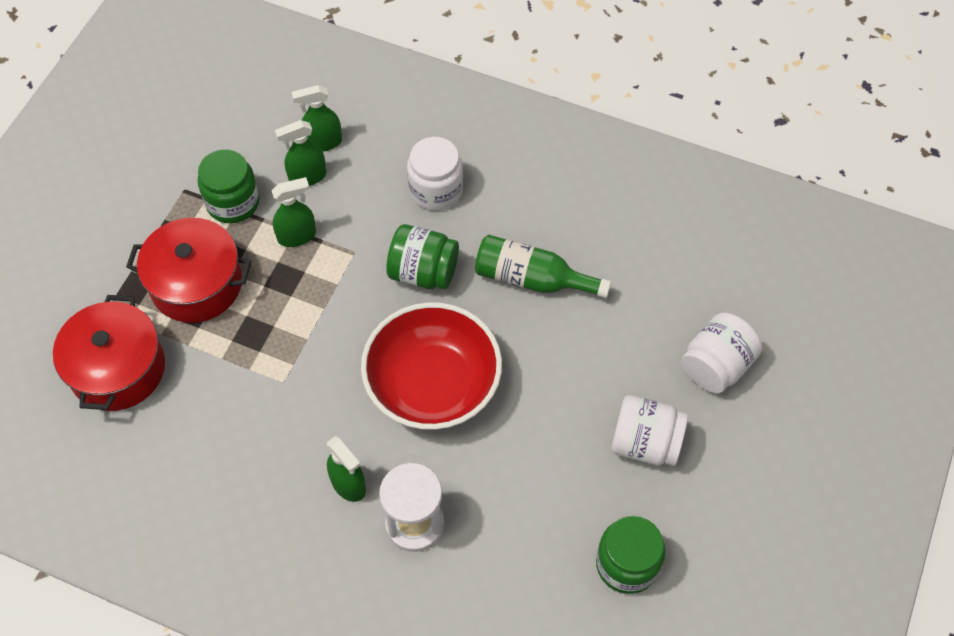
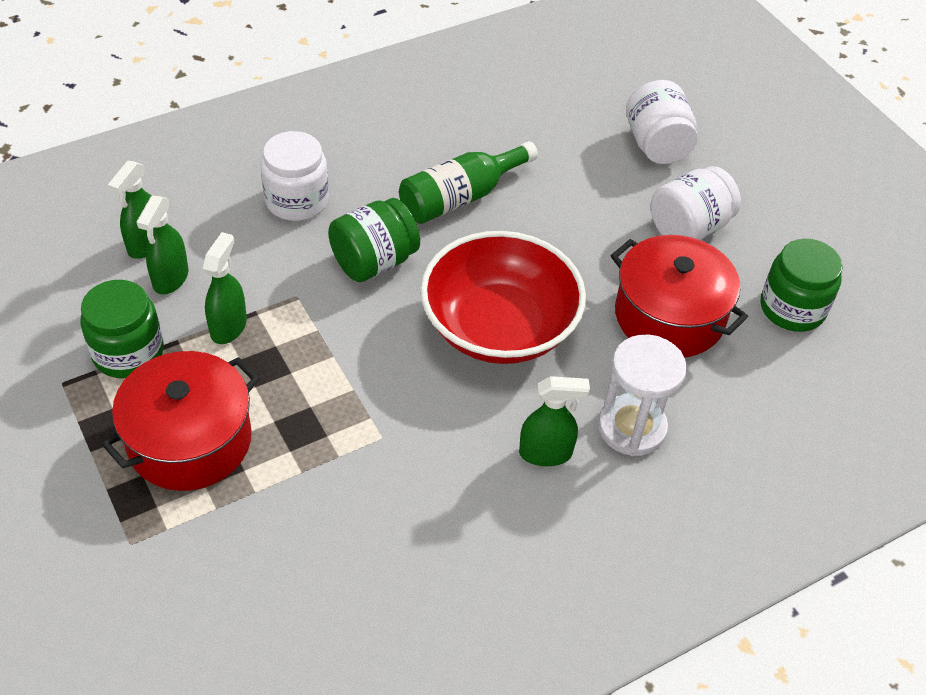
camera: 55 degrees left, 10 degrees down
red pot [53,295,165,411] -> red pot moved to [610,235,748,357]

